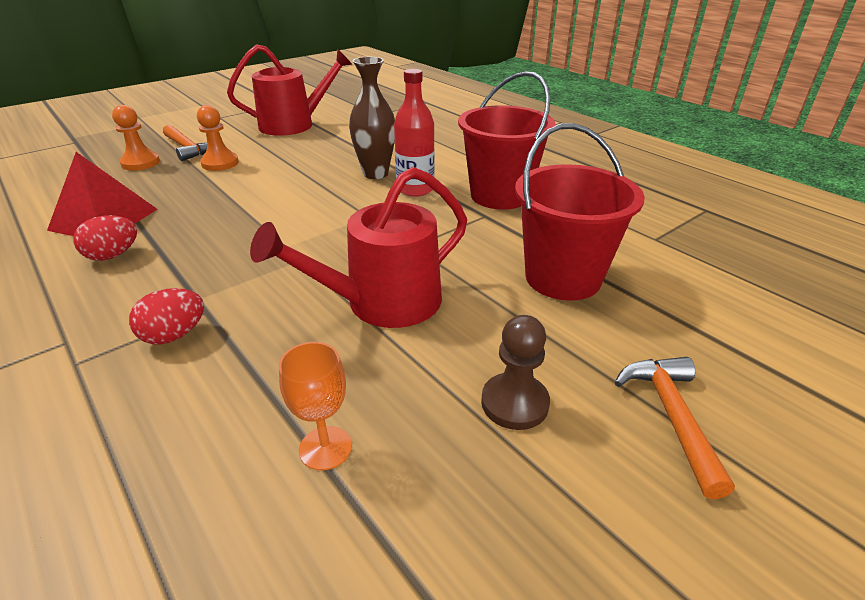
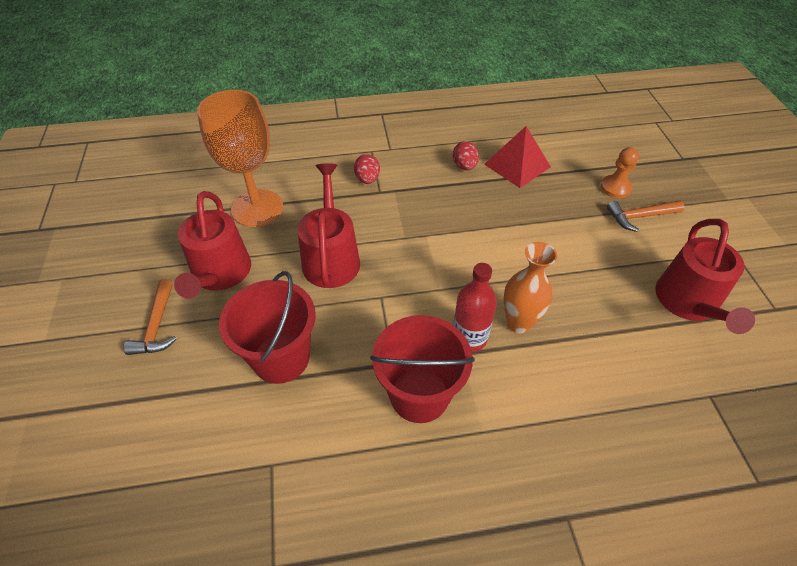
camera: 120 degrees right, 15 degrees up
orange pawn [197,105,239,171] -> none
orange goblet [279,342,352,470] -> orange goblet [197,90,283,227], size x2.31
brown vase [349,57,395,179] -> orange vase [504,242,557,334]
brown pawn [481,315,550,430] -> red watering can [174,191,251,299]
orange hammer [615,357,735,499] -> orange hammer turned 60 degrees clockwise [124,279,177,355]

